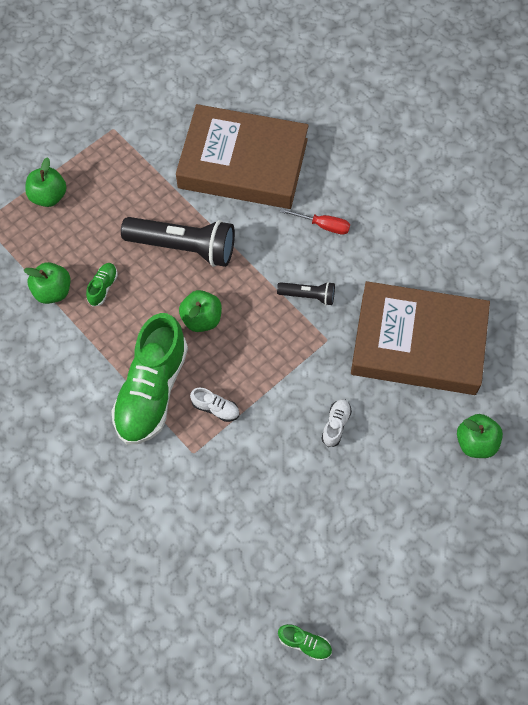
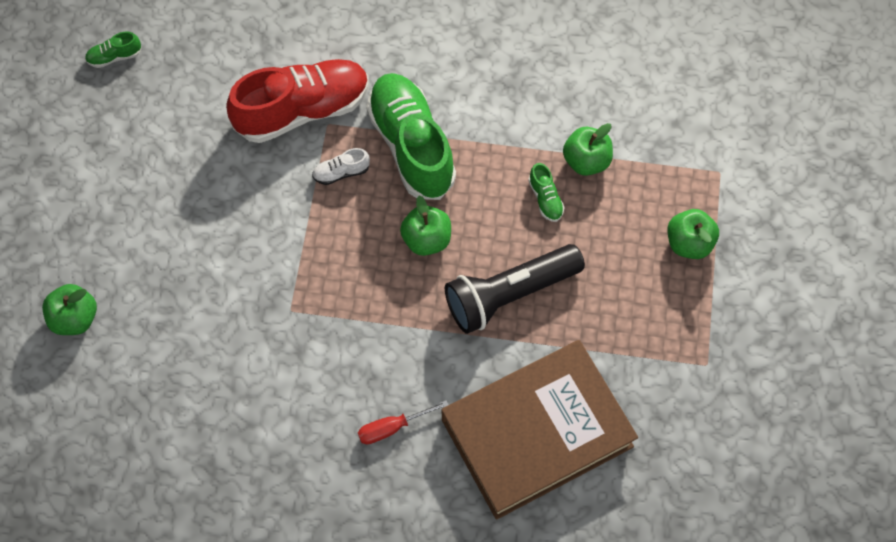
camera: 140 degrees right, 0 degrees up
black flashlight [277,282,335,305] -> none
white shoe [321,399,352,447] -> none
brown book [351,281,490,395] -> none
none -> red shoe [226,59,369,143]

